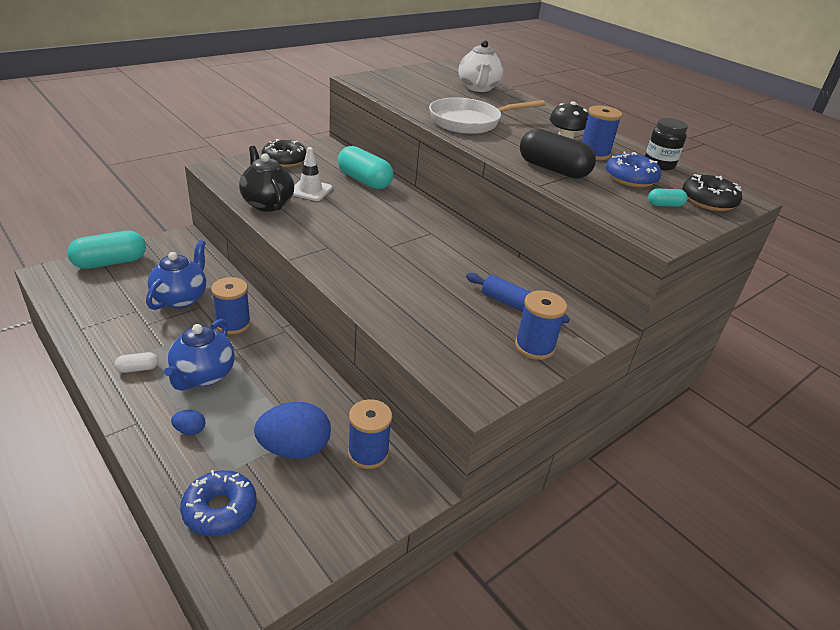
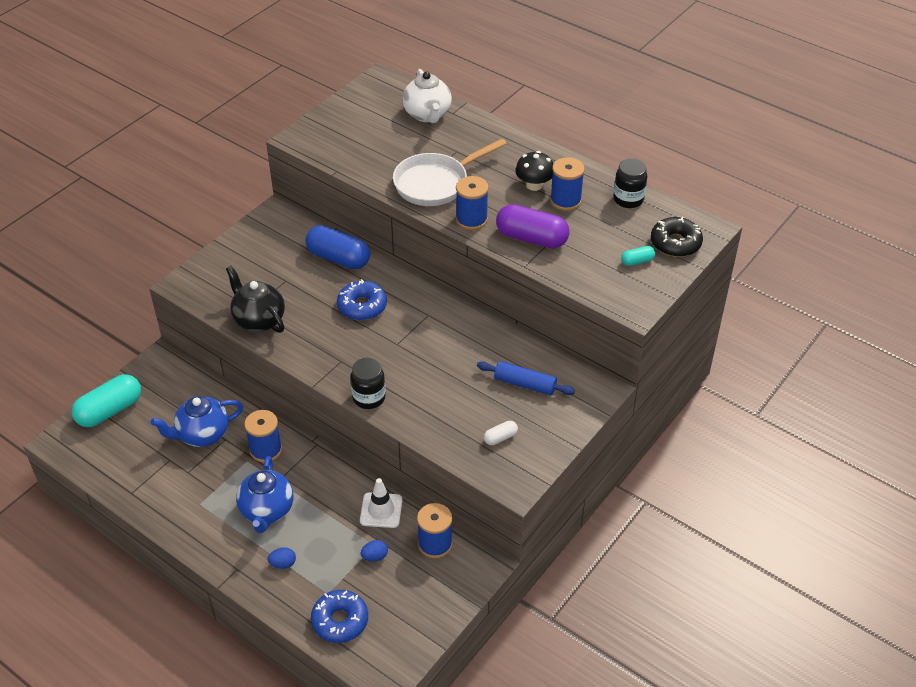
camera: 10 degrees left, 10 degrees up
white capsule [115,352,158,373] -> white capsule moved to [484,421,518,445]
blue teapot [146,240,206,310] -> blue teapot turned 120 degrees counterclockwise [151,396,243,447]
blue egg [254,402,331,459] -> blue egg [361,540,388,562], size x0.45
black donut [262,139,307,167] -> none
white traffic cone [293,147,332,201] -> white traffic cone moved to [360,478,403,528]
turquoise capsule [338,146,393,189] -> blue capsule [305,225,370,269]
blue spool [515,291,567,360] -> blue spool moved to [456,176,489,230]
black capsule [520,129,596,179] -> purple capsule [496,204,569,248]
blue donut [606,152,661,187] -> blue donut moved to [337,279,387,320]
none -> black jar [351,358,386,409]

